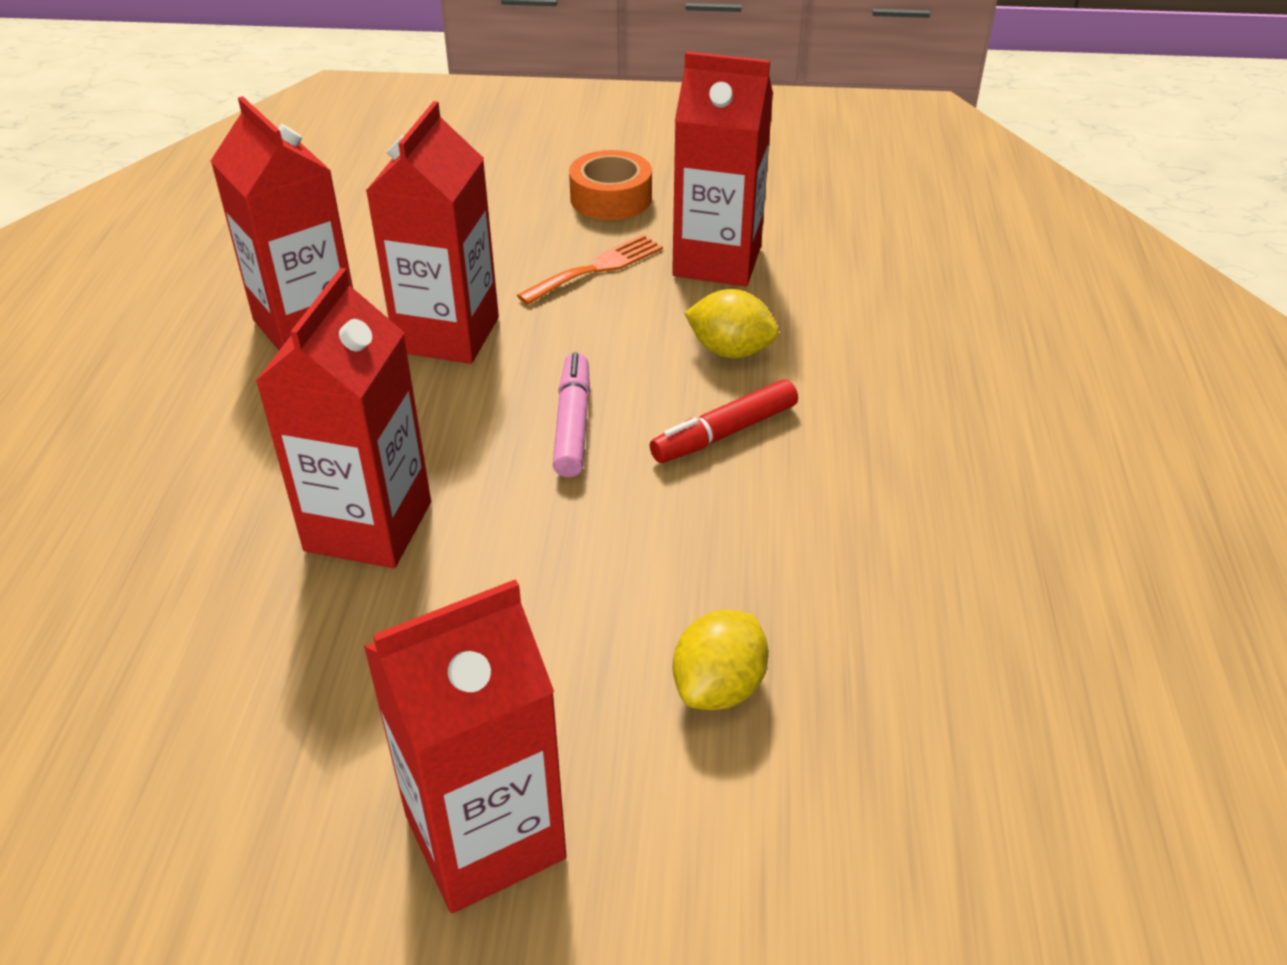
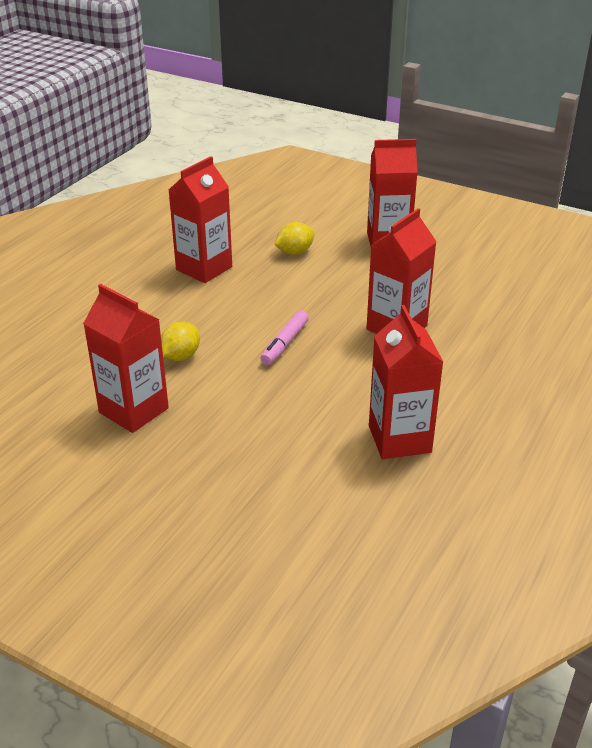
camera: 155 degrees left, 5 degrees down
red carton [366,101,499,364] -> red carton moved to [169,156,232,283]
orange fork [517,234,663,305] -> none
orange tape [569,150,652,220] -> none
red marker [650,379,798,463] -> none
yellow lemon [684,289,779,358] -> yellow lemon turned 75 degrees clockwise [161,322,200,361]

